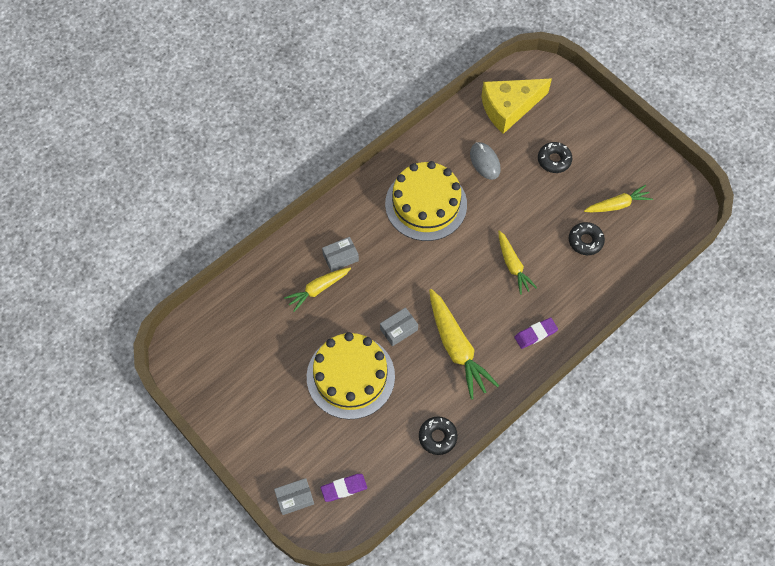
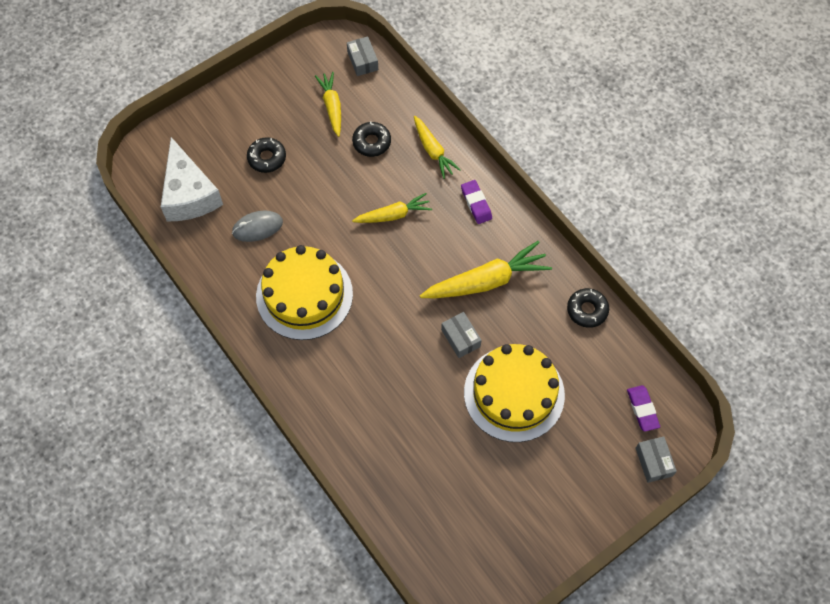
camera: 85 degrees left, 0 degrees up
yellow carrot [284,267,351,312] -> yellow carrot moved to [414,116,461,179]
grey box [322,237,359,272] -> grey box moved to [347,36,378,76]
yellow cheese [481,79,552,134] -> white cheese [161,137,223,221]

